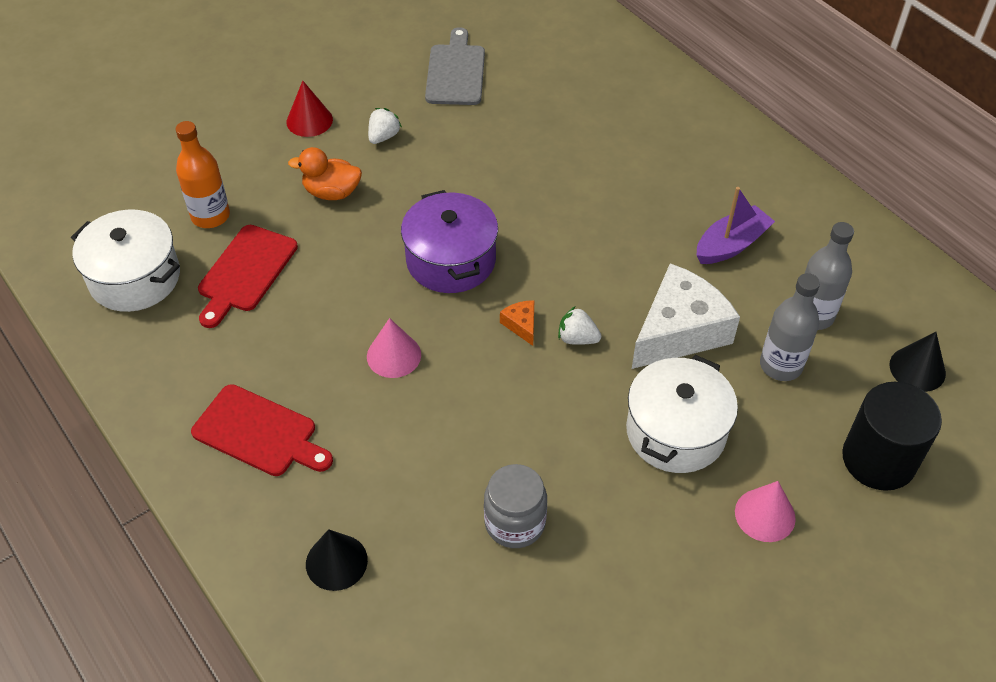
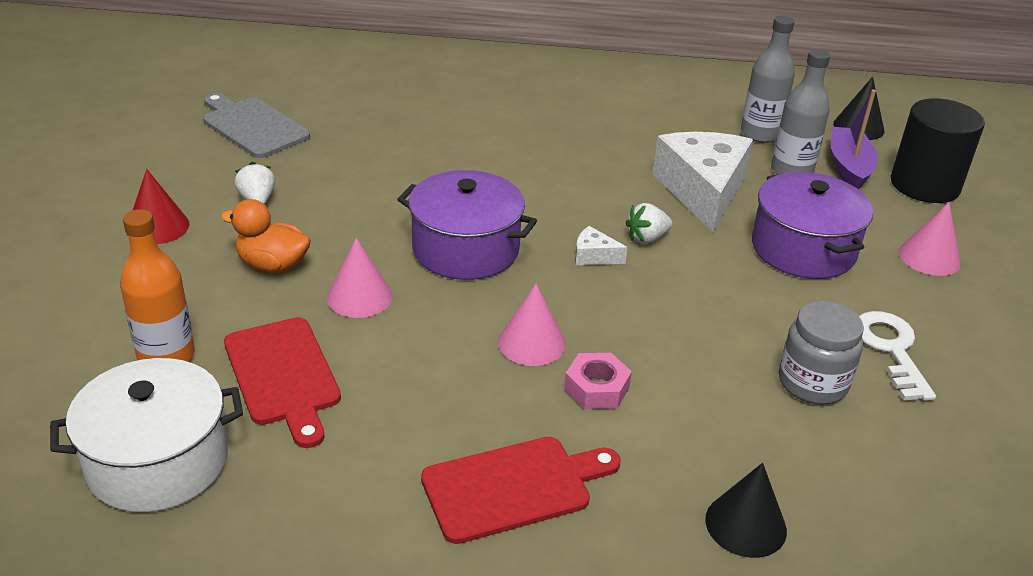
camera: 50 degrees left, 15 degrees down
orange duck [288,147,362,200] -> orange duck turned 60 degrees clockwise [221,199,311,273]
orange cheese [500,300,534,346] -> white cheese [575,226,628,265]
white pot [626,355,738,473] -> purple pot [752,172,873,279]
purple boat [697,187,775,264] -> purple boat moved to [831,89,878,189]
none -> pink cone [327,238,393,318]
none -> pink nut [564,353,632,409]
none -> white key [859,311,936,401]

